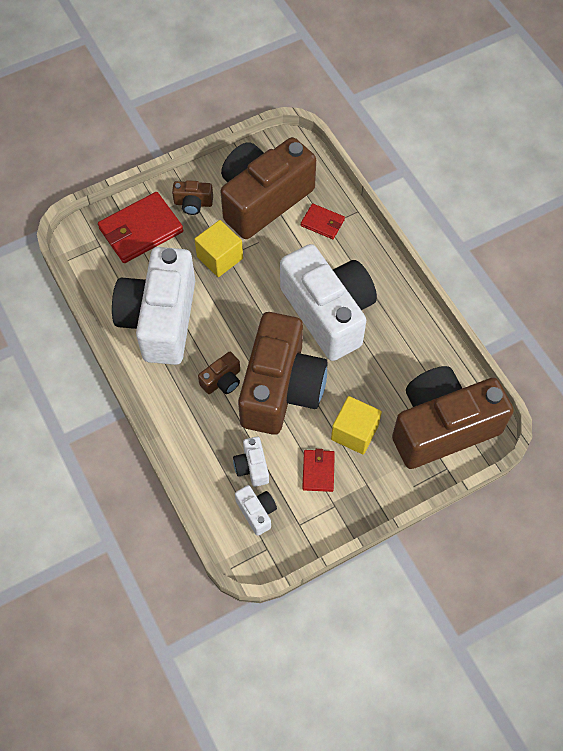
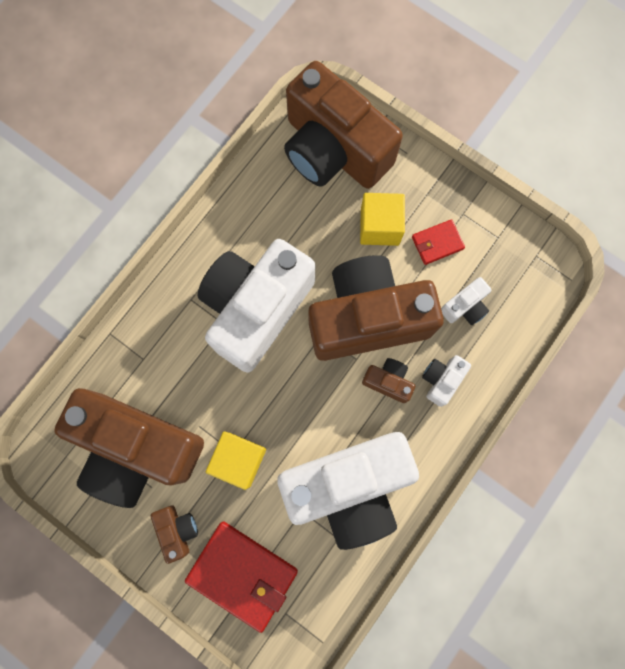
camera: 115 degrees left, 15 degrees up
white camera [235,485,277,536] -> white camera moved to [422,355,471,407]
red wallet [301,203,345,239] -> none

